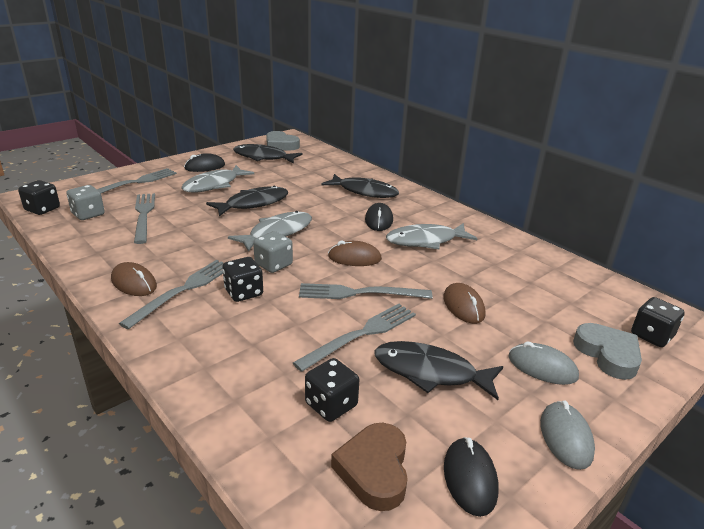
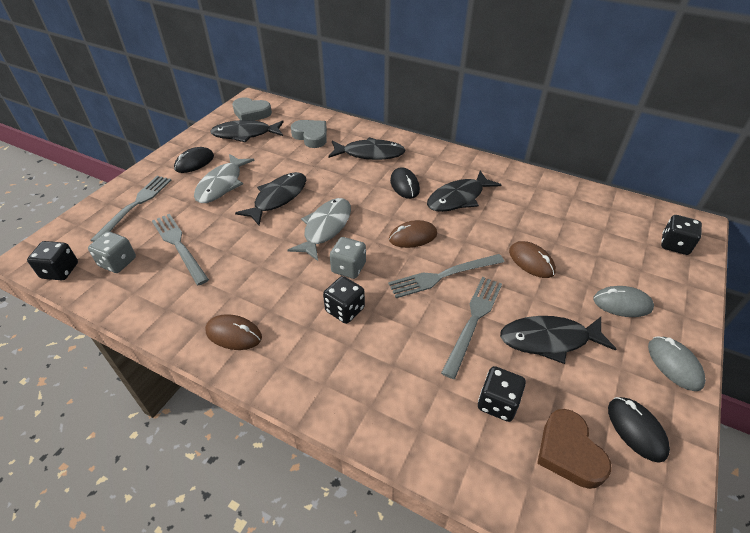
camera: 20 degrees left, 15 degrees up
grey fork [119,260,223,329] -> none
grey fish [386,223,478,249] -> black fish [427,171,501,212]
grey heart [573,323,642,380] -> grey heart moved to [291,120,327,148]

